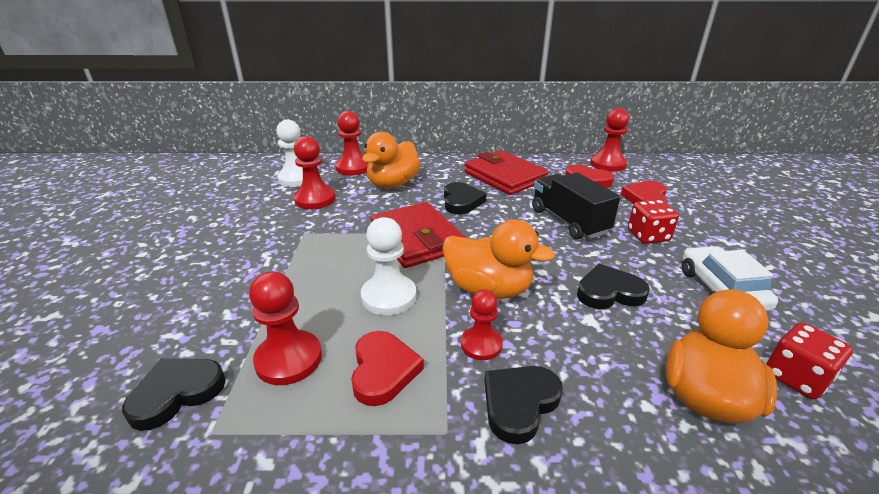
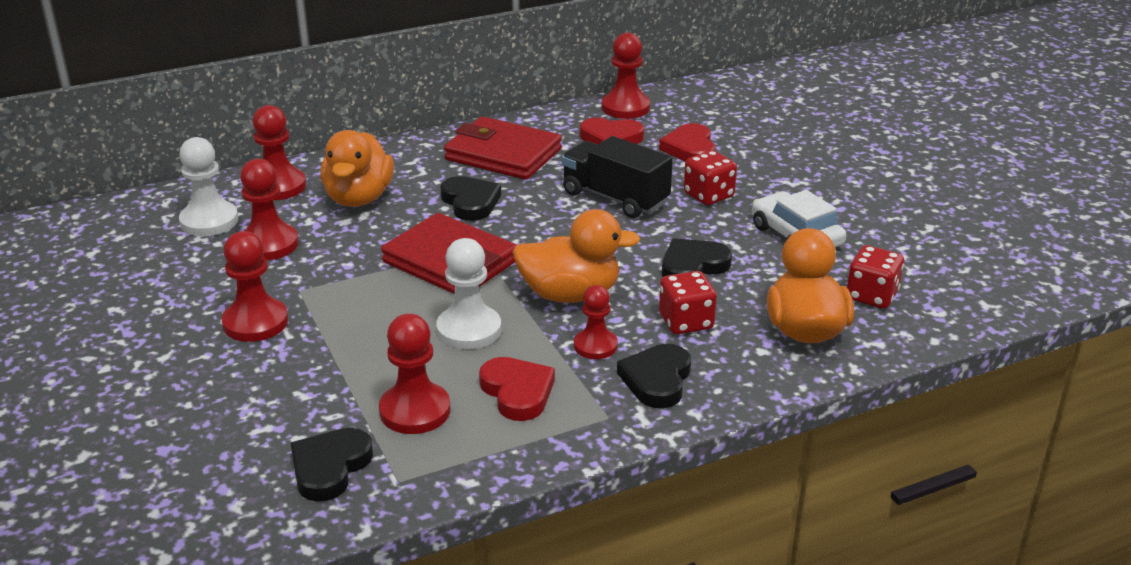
camera: 25 degrees left, 0 degrees up
none -> red pawn [222,231,288,342]
none -> red dice [659,271,717,334]

